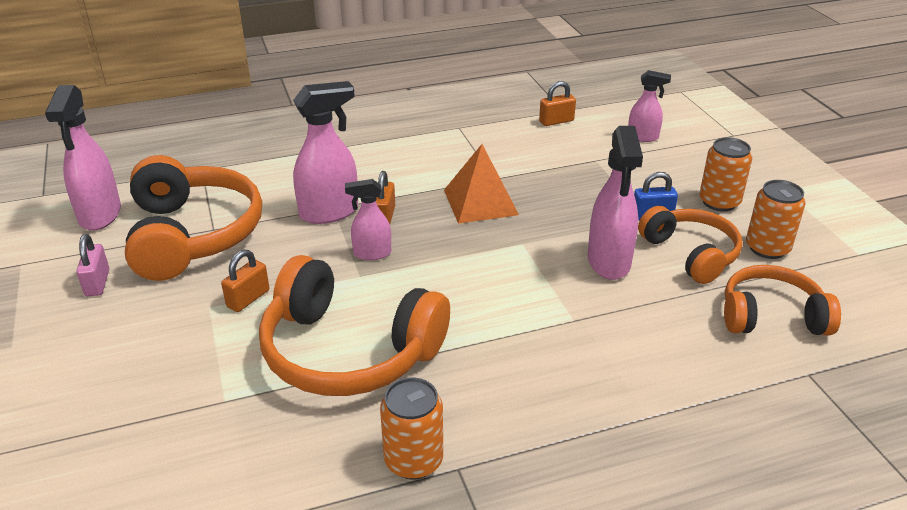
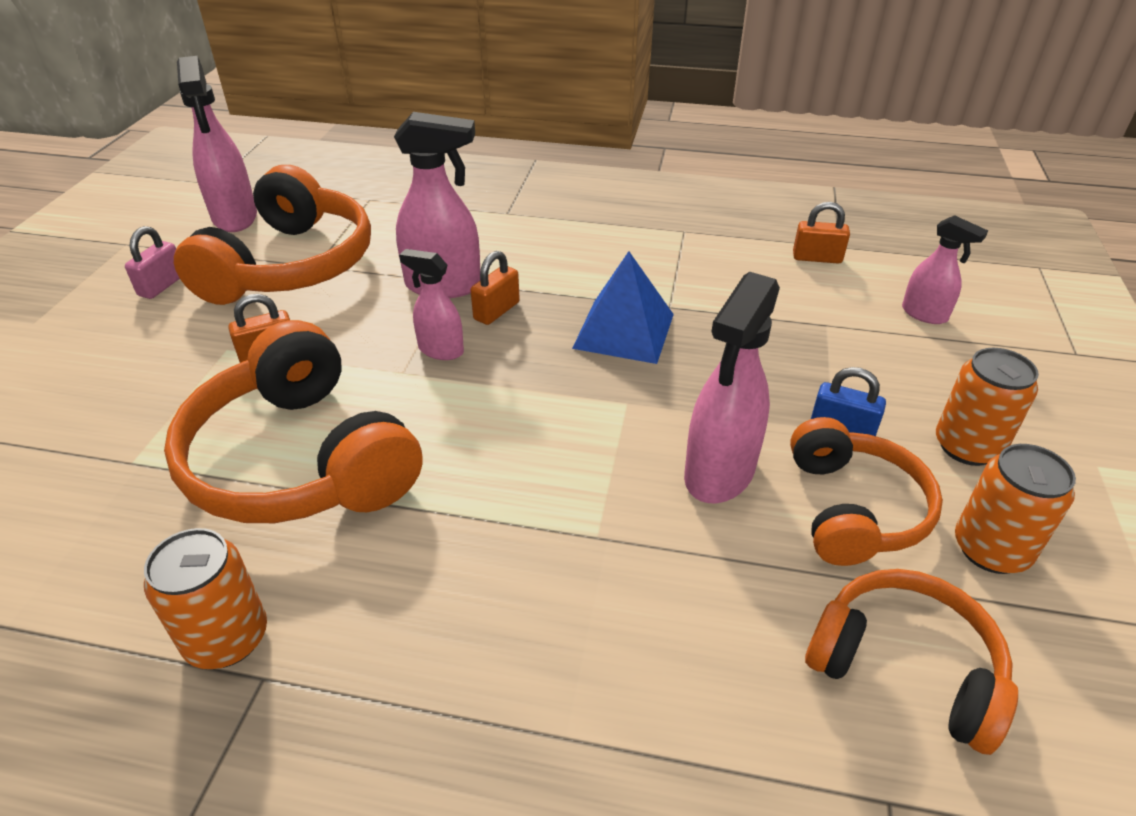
camera: 30 degrees right, 5 degrees up
pink spray bottle [45,85,121,231] -> pink spray bottle turned 45 degrees counterclockwise [177,56,257,232]
orange pyramid [444,144,519,224] -> blue pyramid [572,251,674,364]

